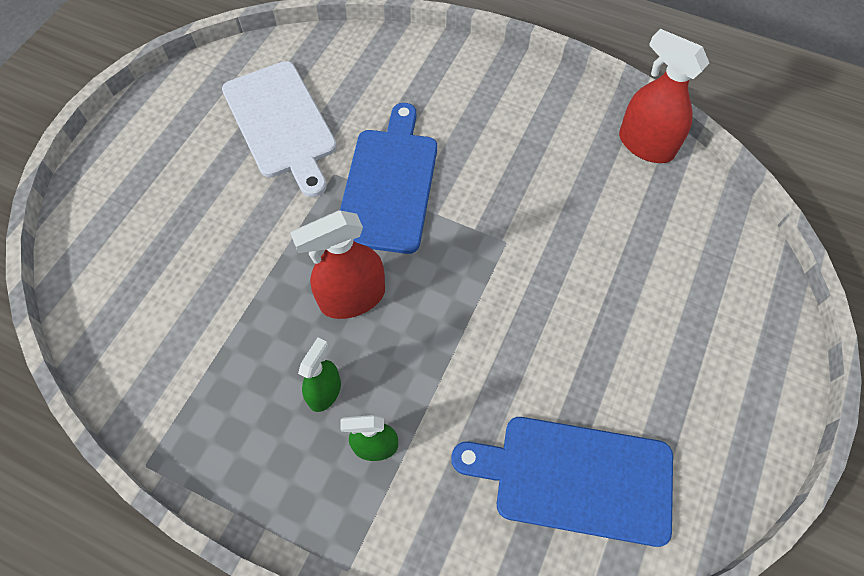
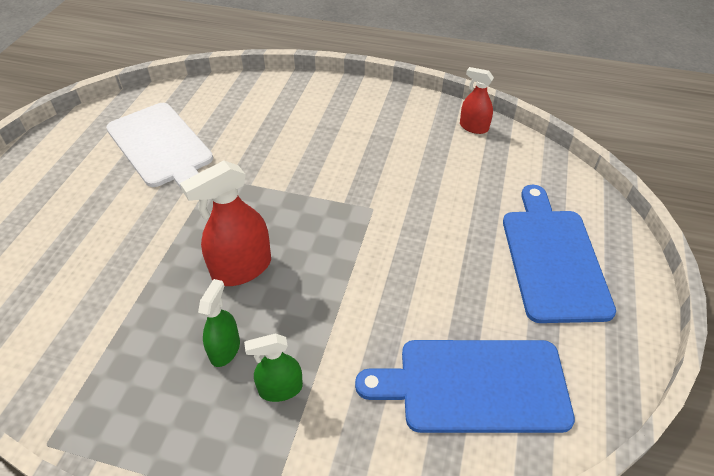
camera: 10 degrees left, 15 degrees down
blue cutting board [340,103,437,254] -> blue cutting board moved to [503,185,616,323]
red spray bottle [619,29,709,163] -> red spray bottle [460,67,494,134], size x0.60

